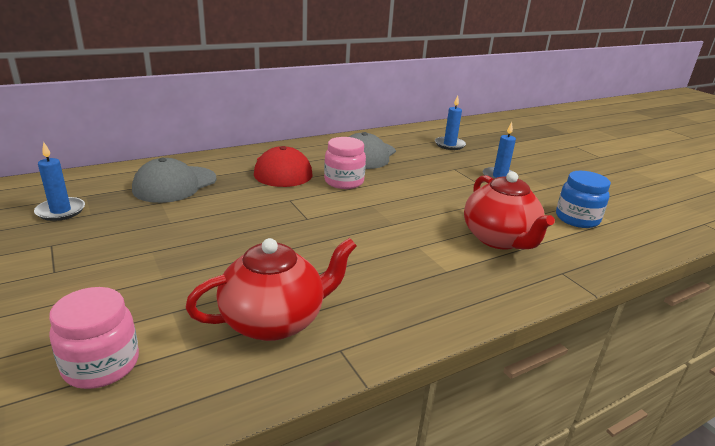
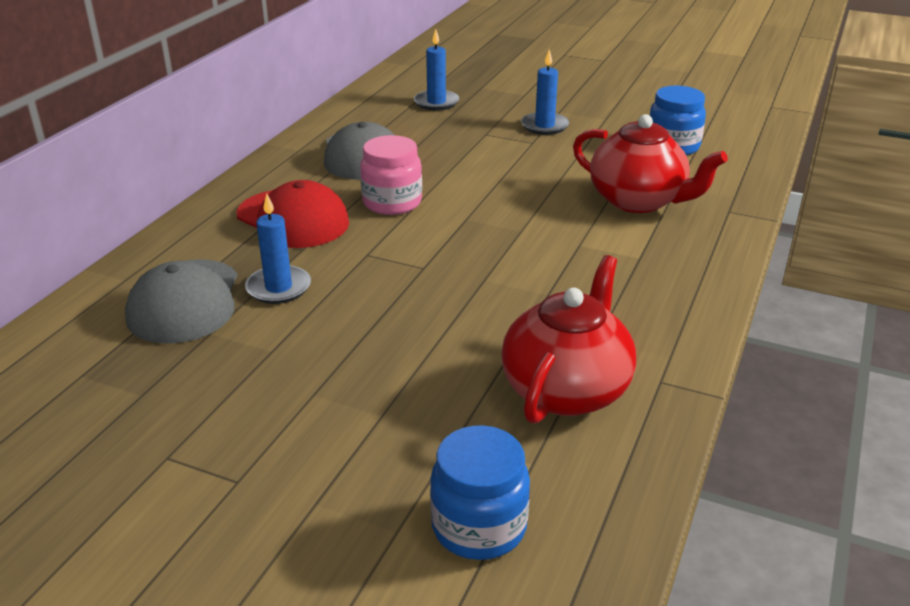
camera: 35 degrees left, 5 degrees up
blue candle [34,142,85,221] -> blue candle moved to [245,194,311,304]
pink jar [49,287,139,389] -> blue jar [430,425,530,560]

